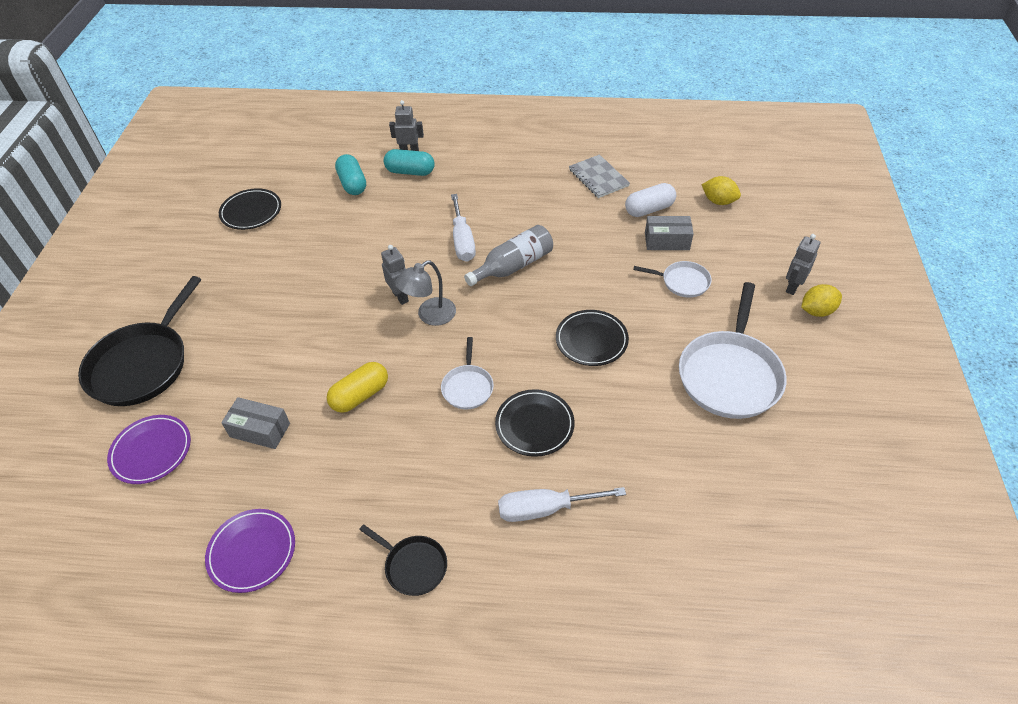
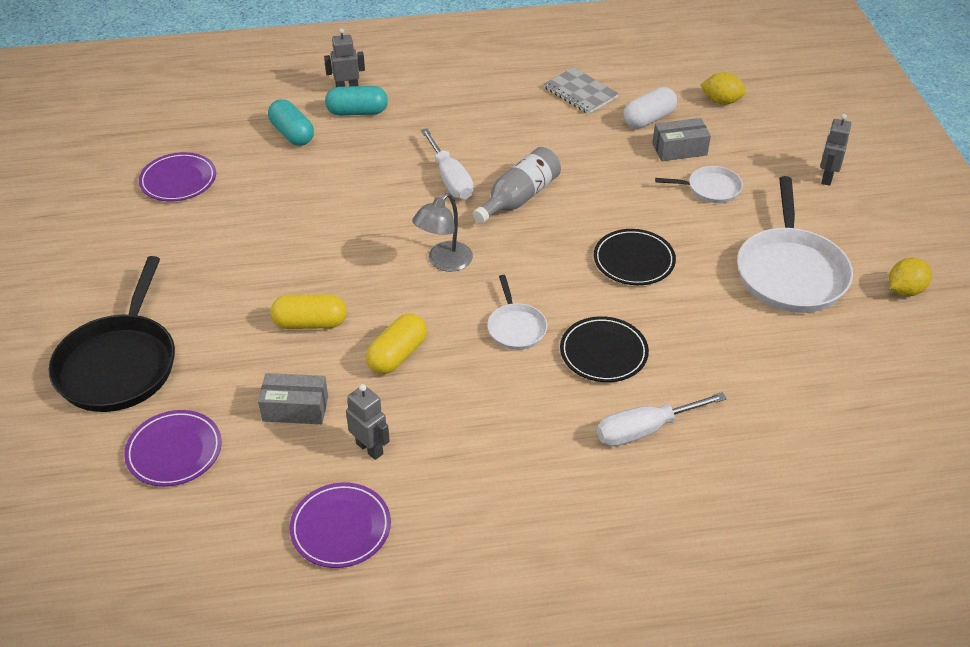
camera: 15 degrees left, 5 degrees down
black plate [219,188,281,230] -> purple plate [139,152,216,201]
black pan [359,524,447,596] -> none
grey robot [381,245,409,305] -> grey robot moved to [346,384,390,460]
yellow lemon [801,284,842,317] -> yellow lemon moved to [889,258,932,296]
none -> yellow capsule [271,294,347,329]

